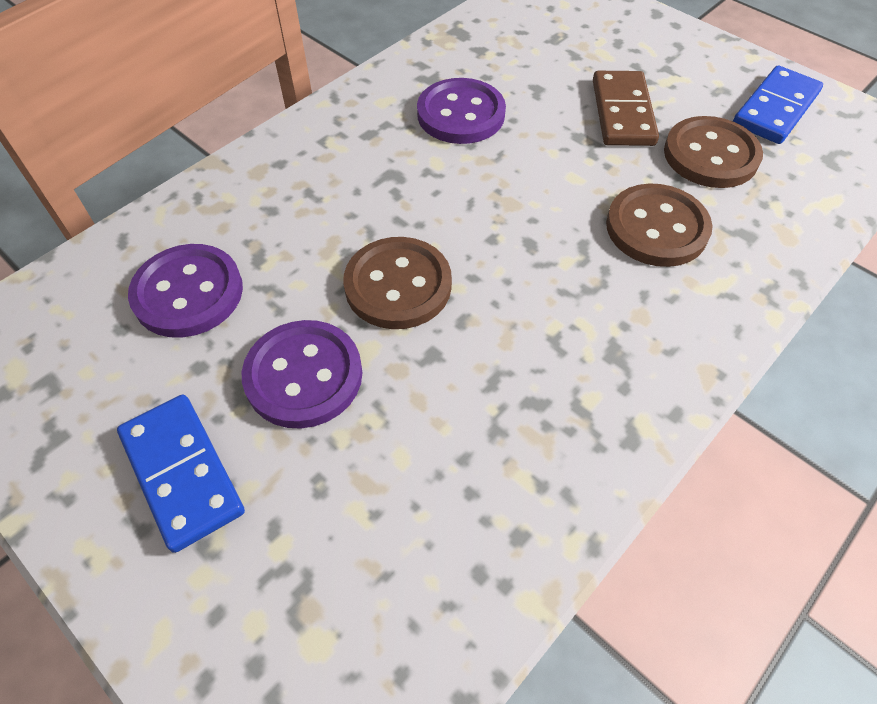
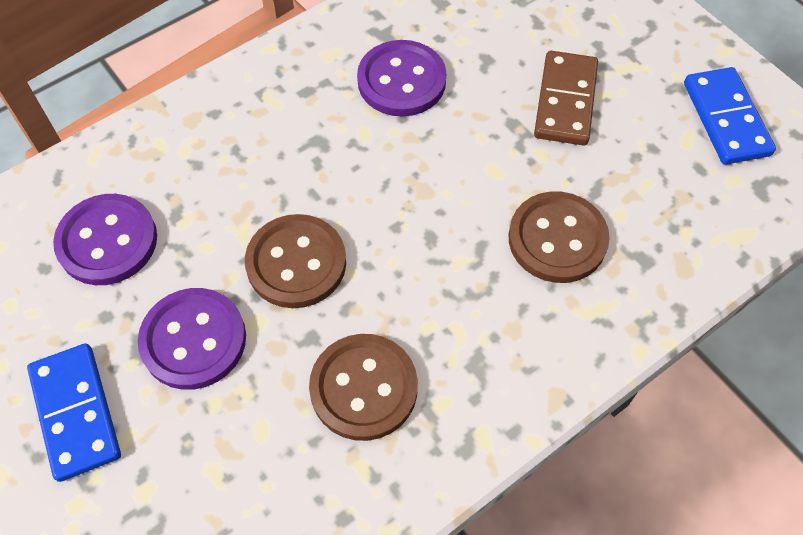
camera: 10 degrees right, 5 degrees up
brown button [664,116,763,188] -> brown button moved to [309,334,418,441]
blue domino [733,66,823,144] -> blue domino turned 60 degrees counterclockwise [684,67,776,165]

